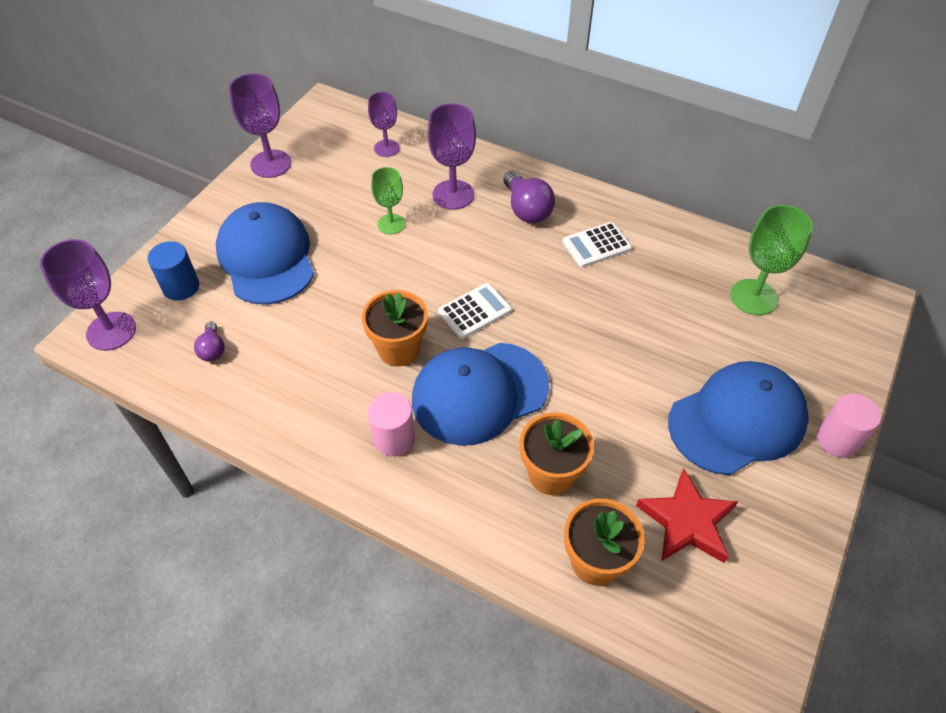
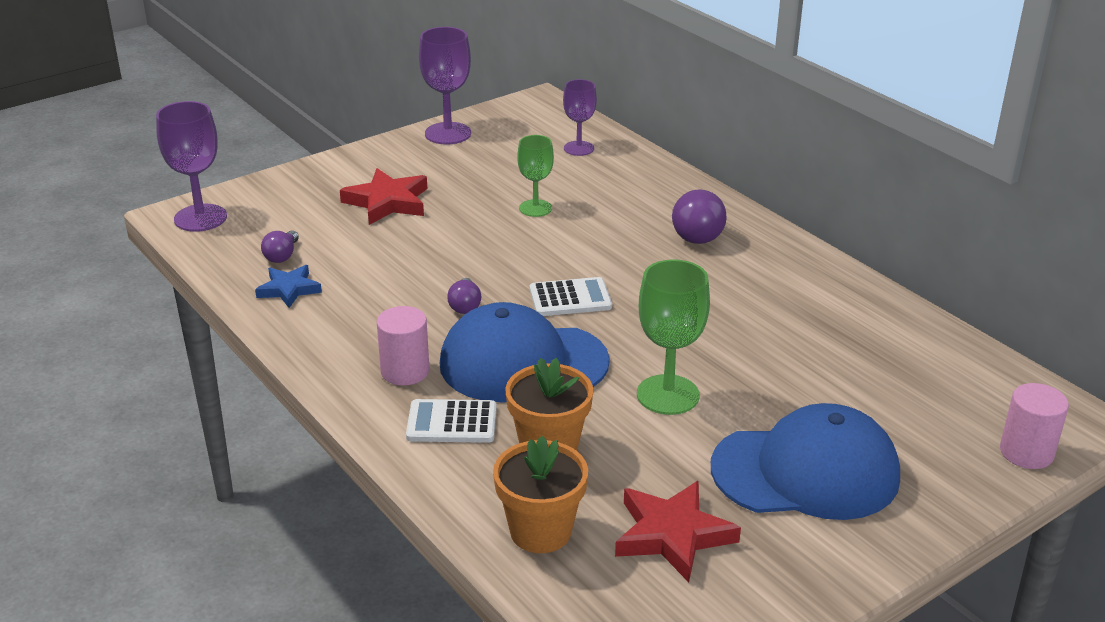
camera: 25 degrees right, 20 degrees down
blue cylinder [147,241,199,301] -> none
blue cap [216,202,314,305] -> red star [340,168,427,225]
orange flower pot [362,290,428,367] -> purple light bulb [447,278,481,314]
purple goblet [427,103,476,210] -> none
white calculator [562,222,632,268] -> white calculator moved to [406,399,497,443]
green goblet [730,205,813,315] -> green goblet moved to [637,259,710,415]
pink cylinder [817,394,881,458] -> pink cylinder moved to [1000,383,1069,469]
none -> blue star [255,265,322,308]

